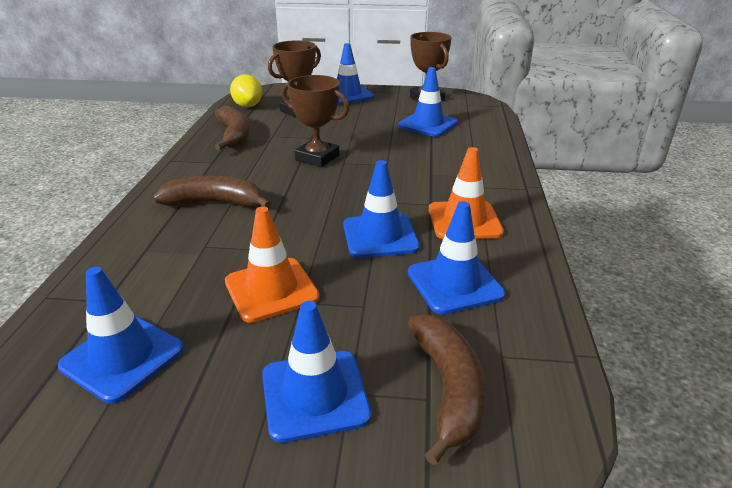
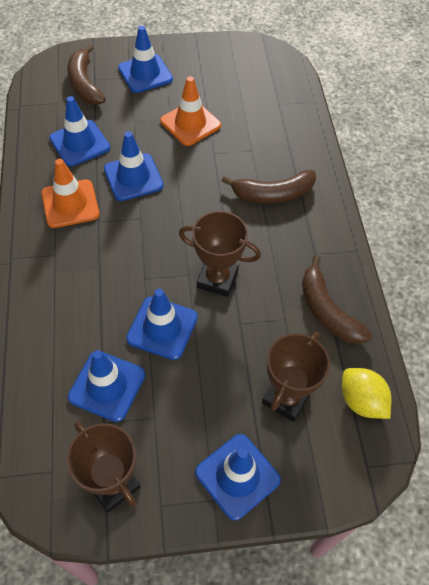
camera: 165 degrees right, 25 degrees up
blue traffic cone [58,267,184,404] -> blue traffic cone moved to [126,289,198,360]

